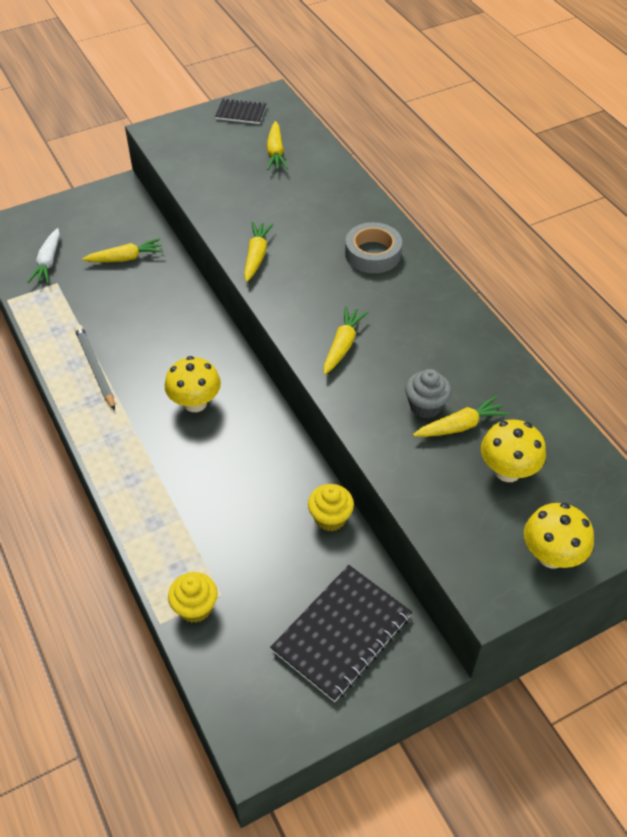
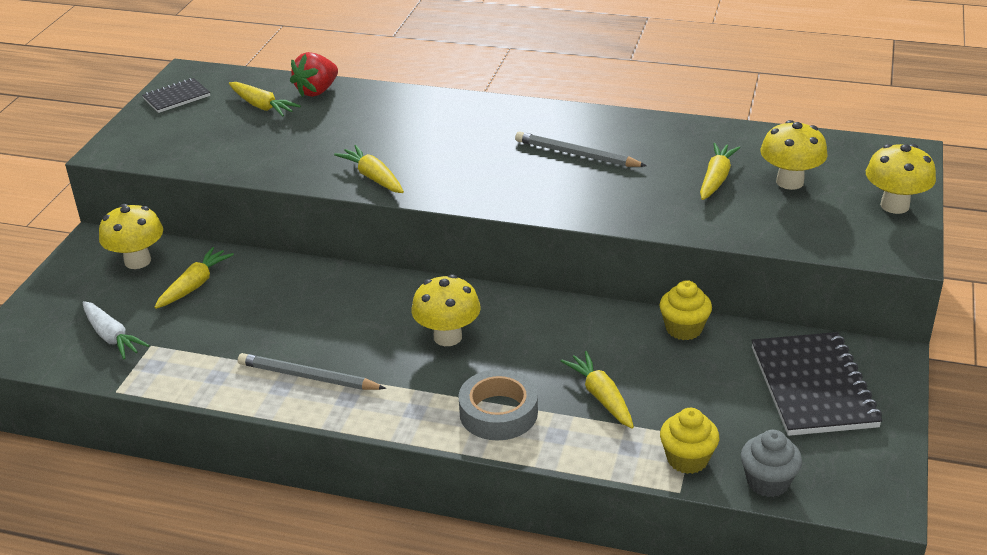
camera: 45 degrees left, 15 degrees down
yellow carrot [324,306,368,375] -> yellow carrot moved to [561,351,634,429]
grey tape [345,222,402,273] -> grey tape moved to [458,369,538,441]
grey cupcake [405,369,451,418] -> grey cupcake moved to [741,430,802,497]
none -> yellow mushroom [99,204,163,269]
none -> red strawberry [290,52,338,97]
none -> grey pencil [515,131,647,167]

